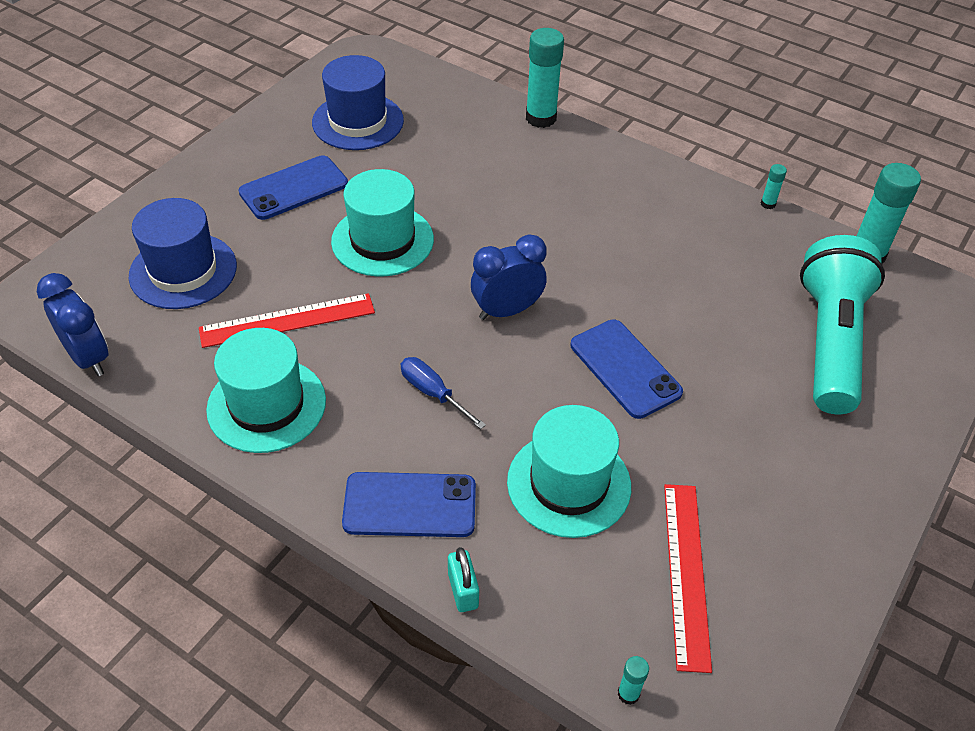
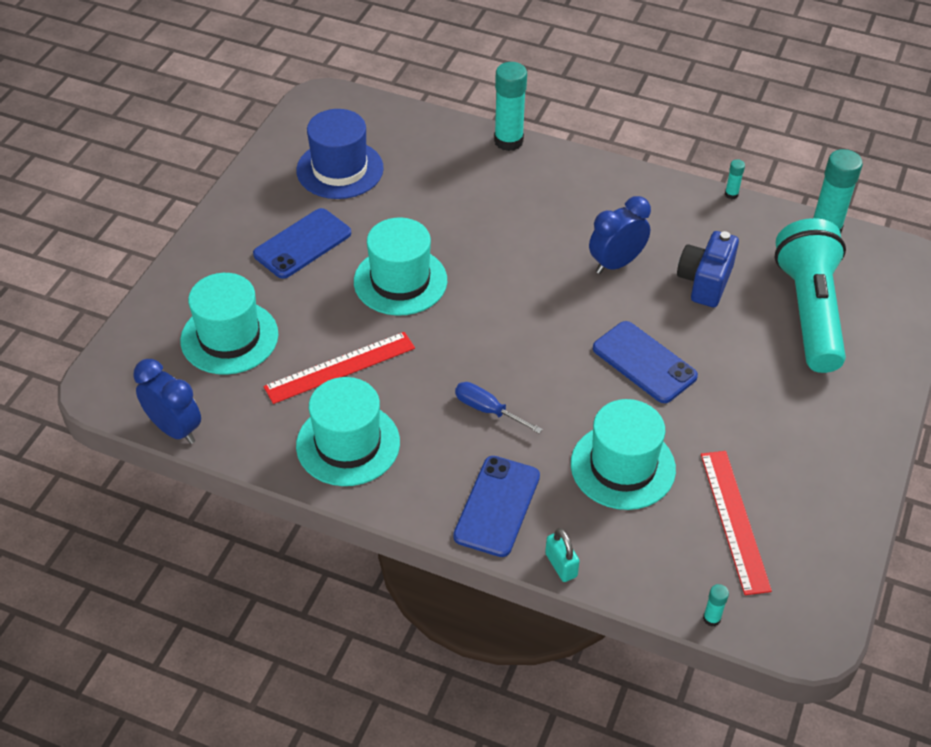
camera: 10 degrees left, 0 degrees up
blue hat [129,198,237,309] -> turquoise hat [180,273,279,375]
blue phone [342,472,476,537] -> blue phone turned 60 degrees counterclockwise [453,456,540,557]
blue clock [471,234,547,320] -> blue clock moved to [589,196,651,274]
none -> blue camera [677,231,739,307]

